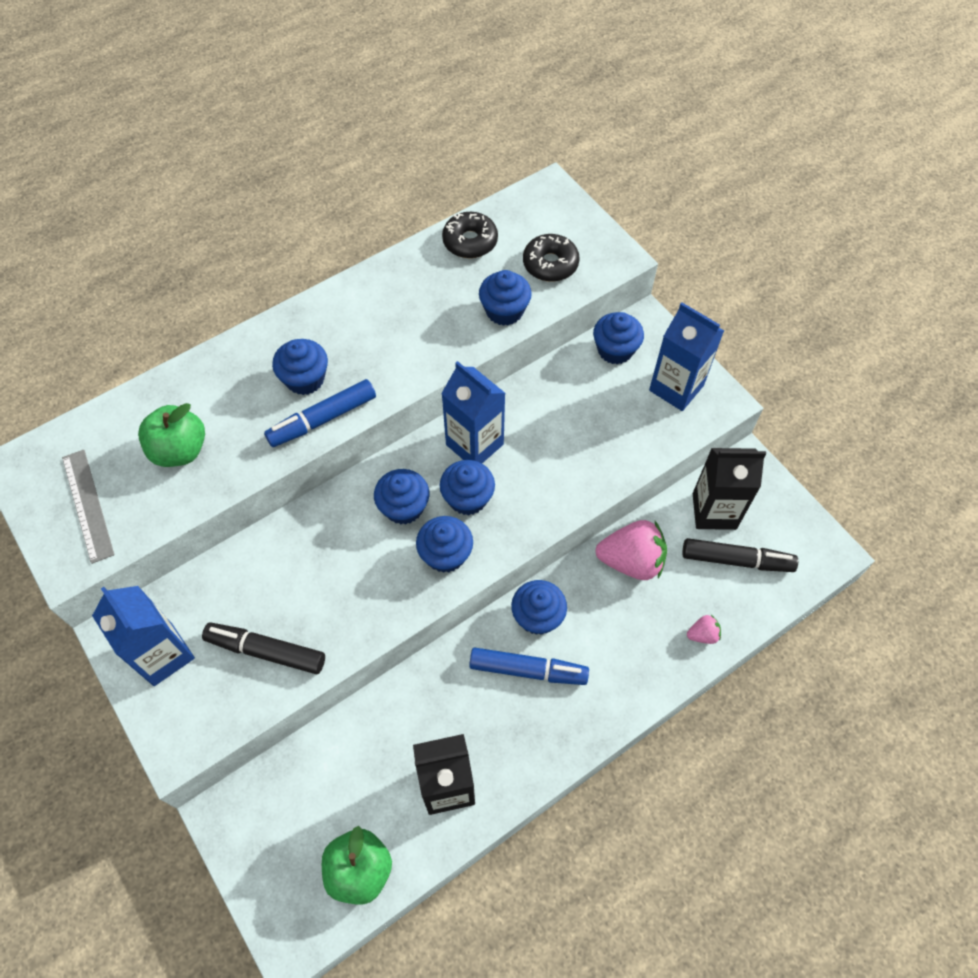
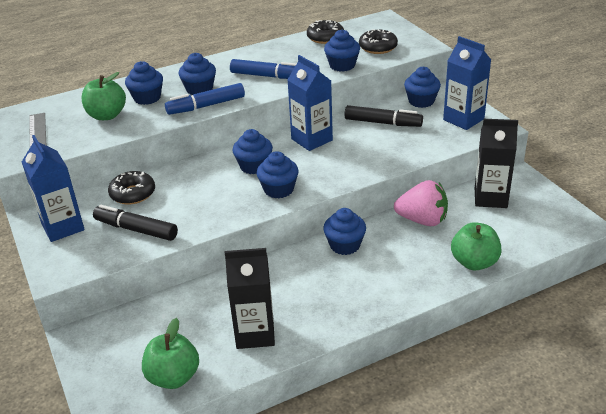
camera: 10 degrees right, 25 degrees down
blue cupcake [440,460,495,515] -> blue cupcake moved to [125,61,163,105]
blue marker [469,648,589,685] -> blue marker moved to [230,59,296,79]
black marker [682,538,798,572] -> black marker moved to [344,105,423,127]
pink strawberry [687,615,721,644] -> green apple [451,222,501,271]
none -> black donut [108,171,155,205]

